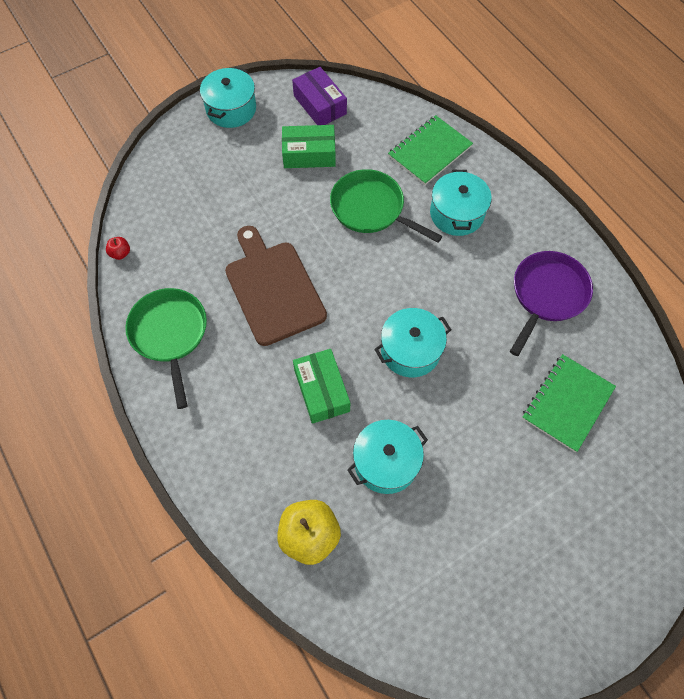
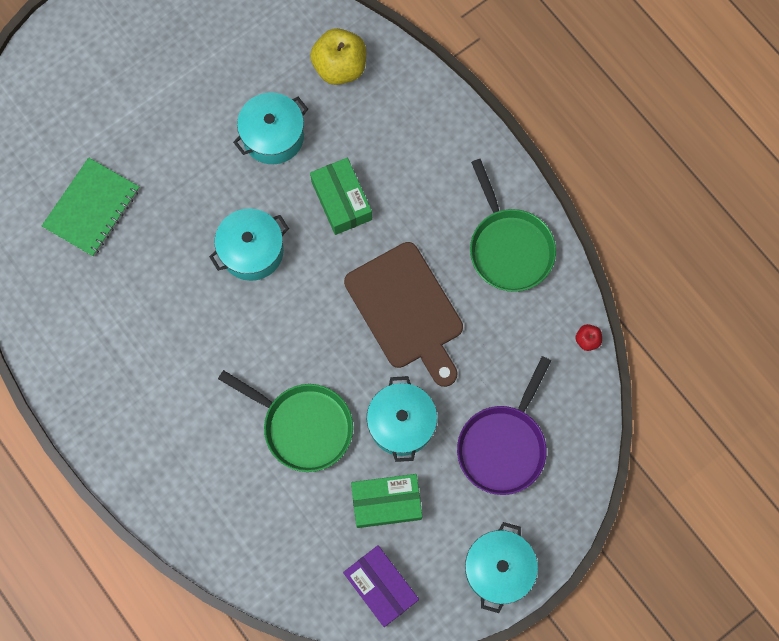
camera: 175 degrees right, 10 degrees up
green notebook [388,115,473,185] -> none
turquoise pot [430,170,492,236] -> turquoise pot moved to [367,376,437,462]
purple pan [510,251,593,356] -> purple pan moved to [457,356,551,495]

